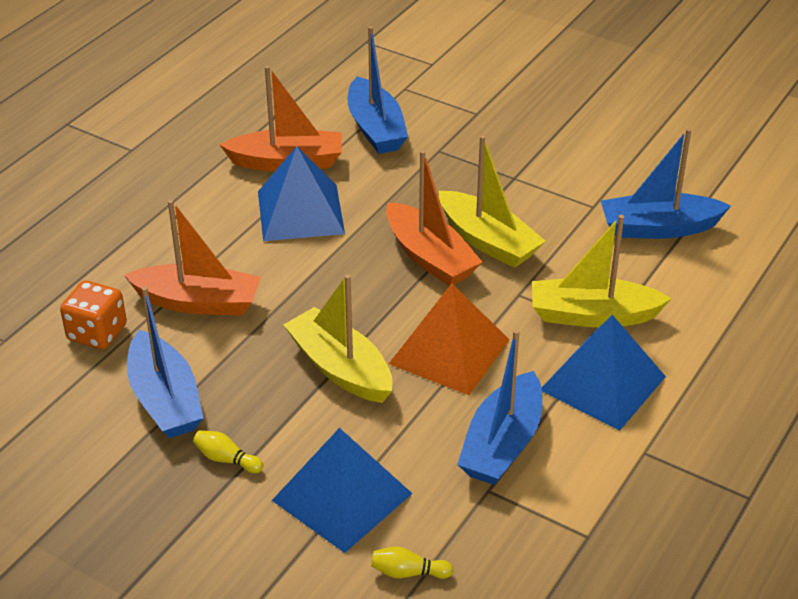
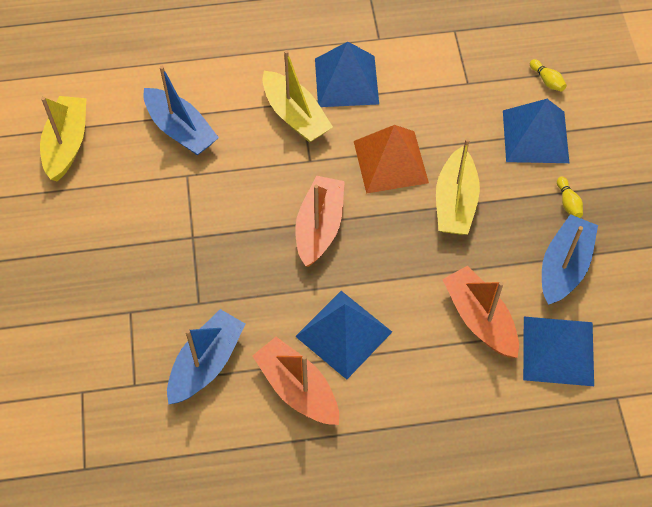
camera: 130 degrees left, 20 degrees up
orange dice [60,280,127,349] -> blue pyramid [523,317,594,386]
yellow boat [439,135,546,268] -> yellow boat moved to [40,96,87,181]
blue boat [457,329,542,485] -> none

